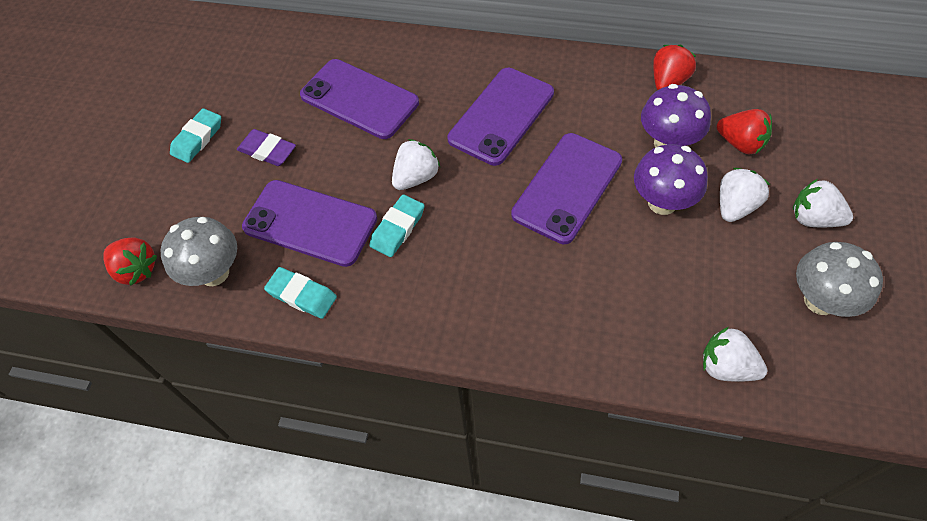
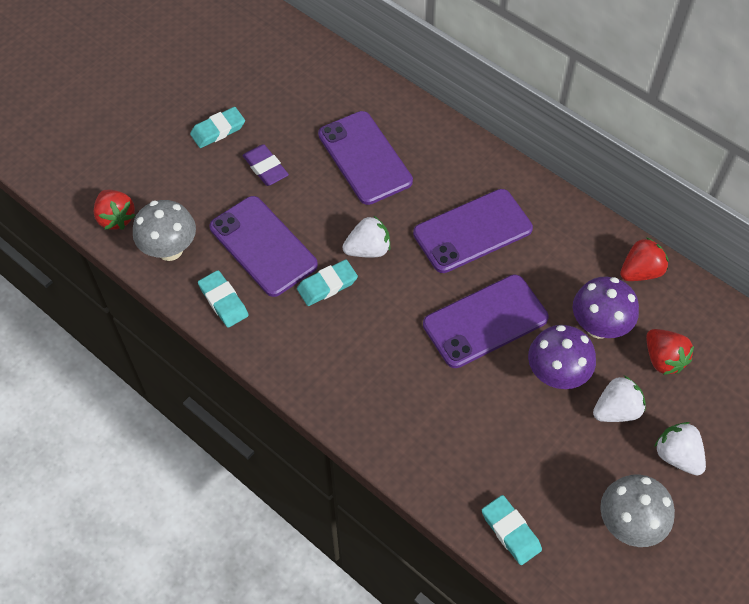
camera: 25 degrees right, 0 degrees up
white strawberry [703,327,767,382] -> turquoise eraser [482,495,542,565]

